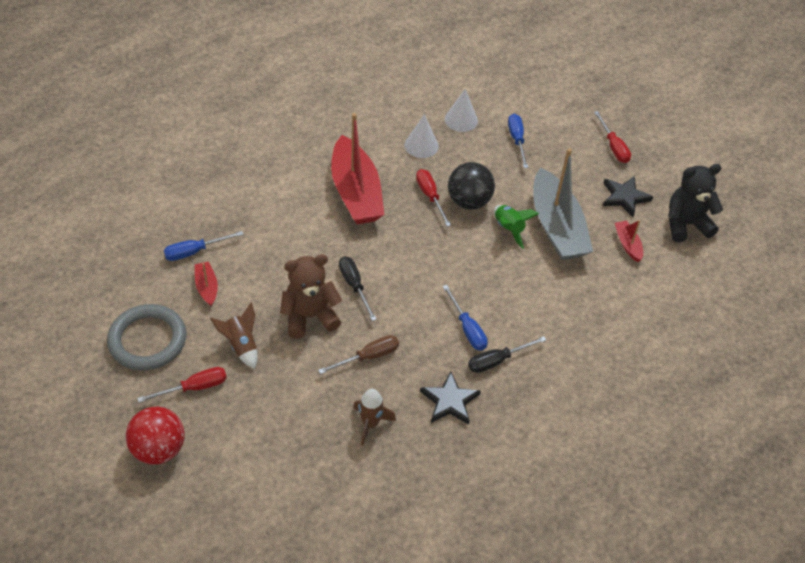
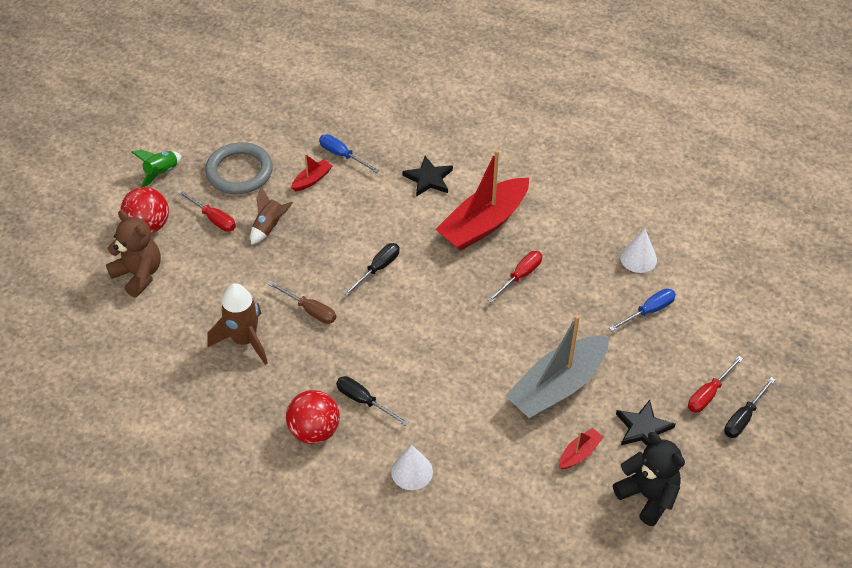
camera: 65 degrees right, 0 degrees up
brown teddy bear [280,254,342,339] -> brown teddy bear moved to [106,210,161,297]
brown rocket [353,389,396,446] -> brown rocket [208,283,268,365], size x1.57
white cone [405,114,439,158] -> white cone moved to [391,445,433,490]
black star [420,371,481,425] -> black star moved to [402,156,453,197]
blue screwdriver [443,285,488,351] -> none
black ball [448,162,495,210] -> none
green rocket [494,205,539,249] -> green rocket moved to [131,150,182,187]
none -> red ball [286,390,340,444]
none -> black screwdriver [724,377,776,438]

